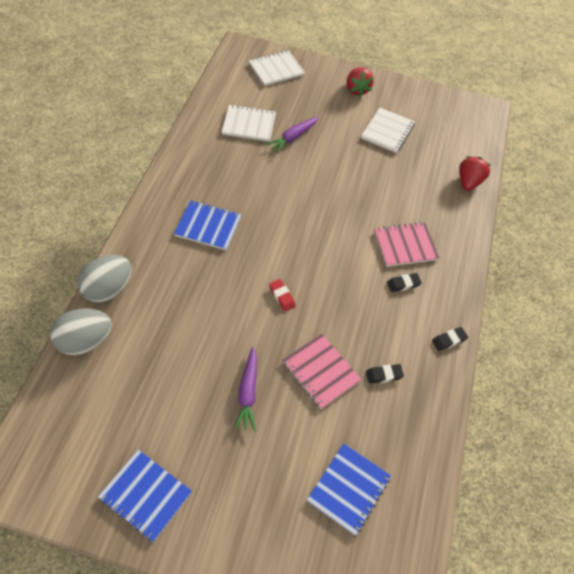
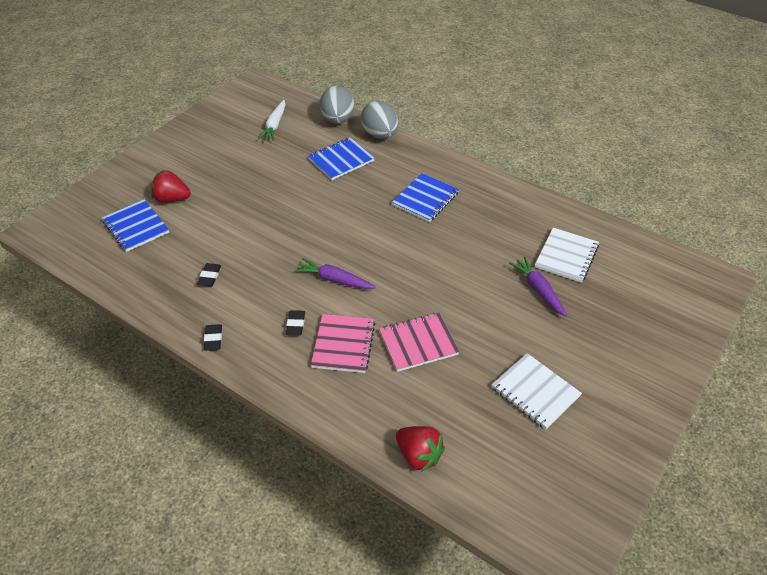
camera: 115 degrees right, 10 degrees down
blue notebook [98,450,192,542] -> blue notebook moved to [308,137,374,180]
purple carrot [234,347,257,432] -> purple carrot moved to [295,258,376,289]
white notebook [249,50,305,86] -> none
red eraser [269,279,296,312] -> none
pink notebook [283,334,361,409] -> pink notebook moved to [379,313,459,372]
red strawberry [347,67,374,97] -> red strawberry moved to [151,170,191,203]
none -> white carrot [258,100,286,141]

